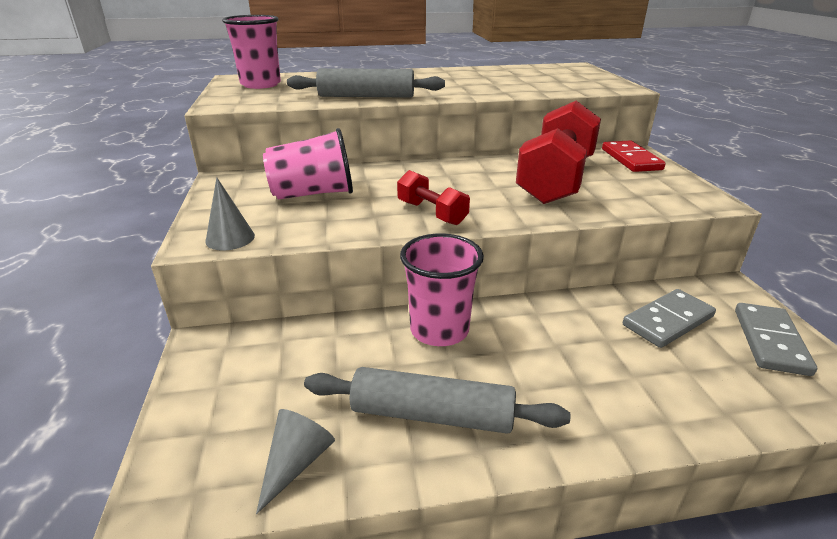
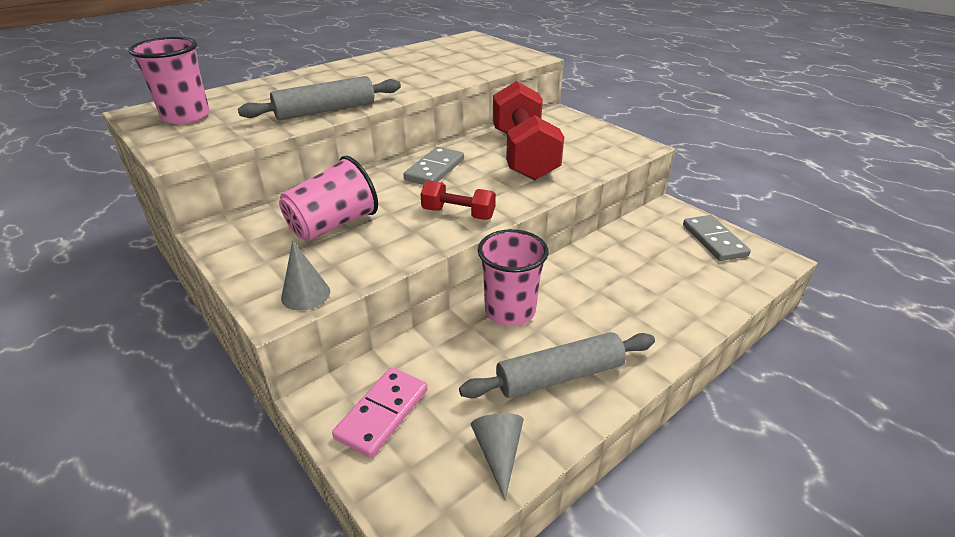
camera: 30 degrees left, 5 degrees up
red domino [602,140,666,172] -> none
grey domino [623,289,716,348] -> grey domino moved to [403,147,464,185]
none -> pink domino [332,367,428,458]

